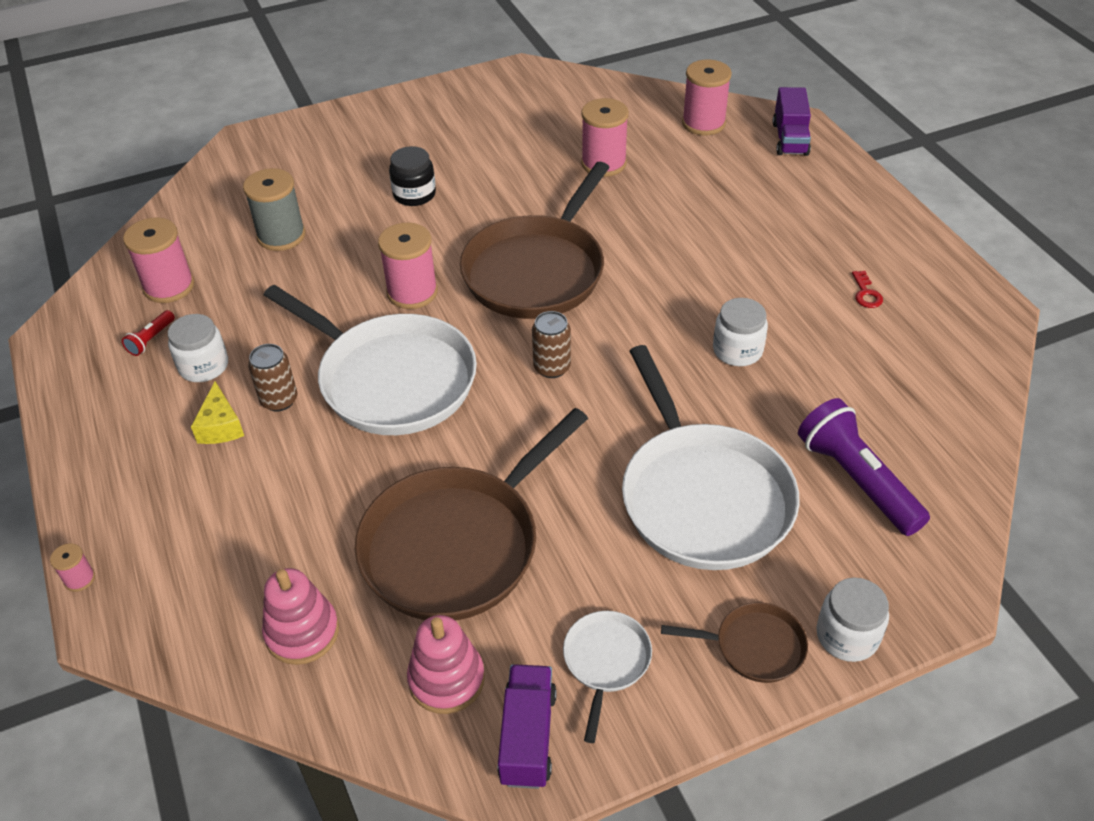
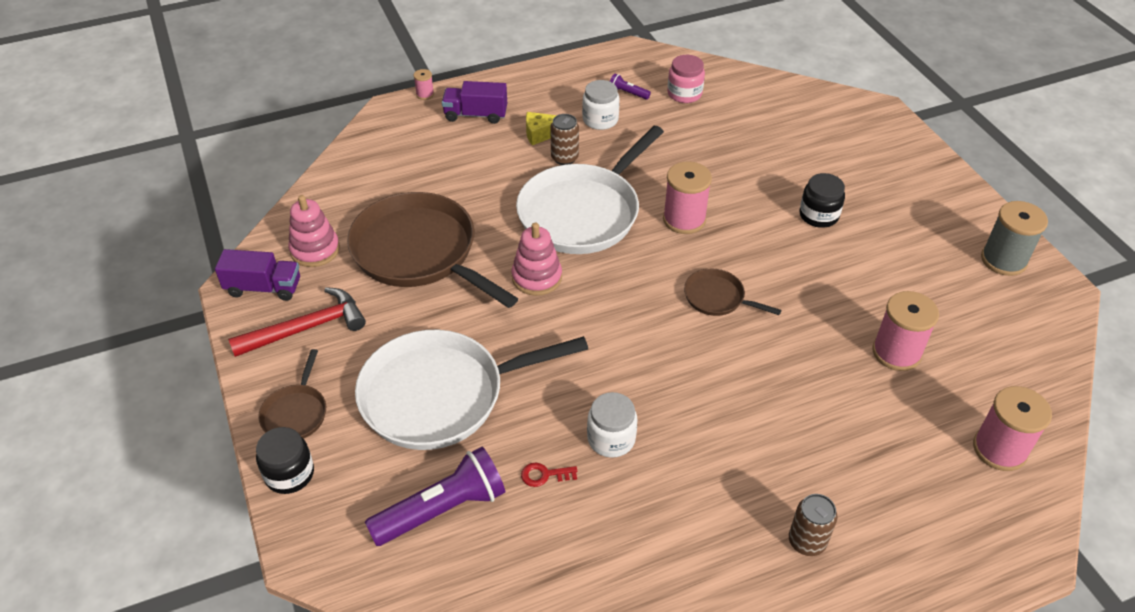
camera: 90 degrees right, 0 degrees up
red flashlight [122,310,175,356] -> purple flashlight [610,73,651,100]
pink spool [123,217,194,303] -> pink jar [667,55,705,103]
grey spool [243,168,305,251] -> grey spool moved to [981,201,1048,276]
pink stacking toy [262,568,339,665] -> pink stacking toy moved to [512,223,562,296]
brown pan [460,162,610,319] -> brown pan [684,269,781,316], size x0.46
brown can [532,311,571,378] -> brown can moved to [789,494,837,556]
white pan [563,611,652,743] -> red hammer [228,287,366,357]
purple truck [772,87,811,156] -> purple truck moved to [442,81,507,124]
white jar [816,577,889,662] -> black jar [256,427,314,494]
red key [852,271,883,308] -> red key moved to [521,463,577,487]

